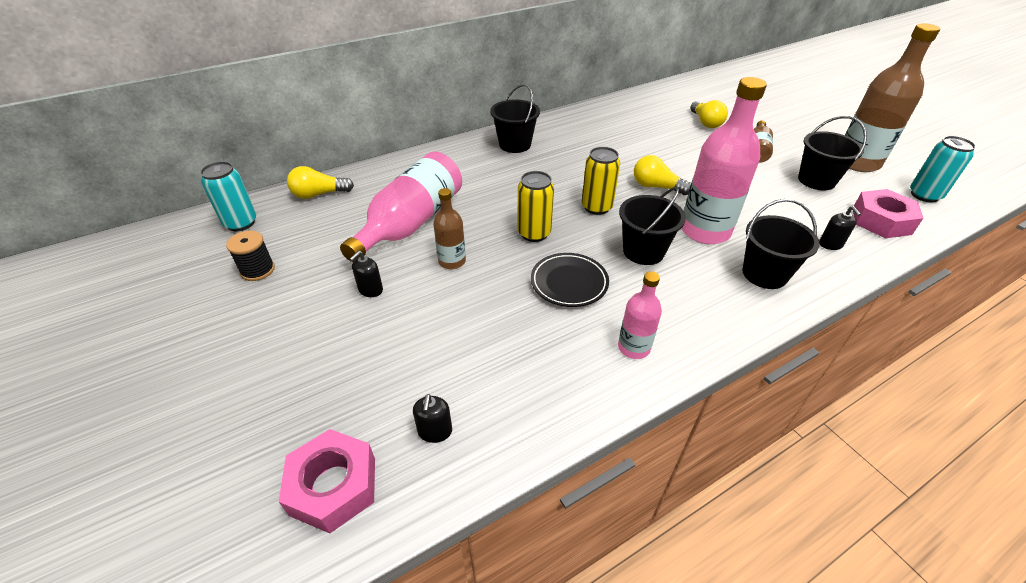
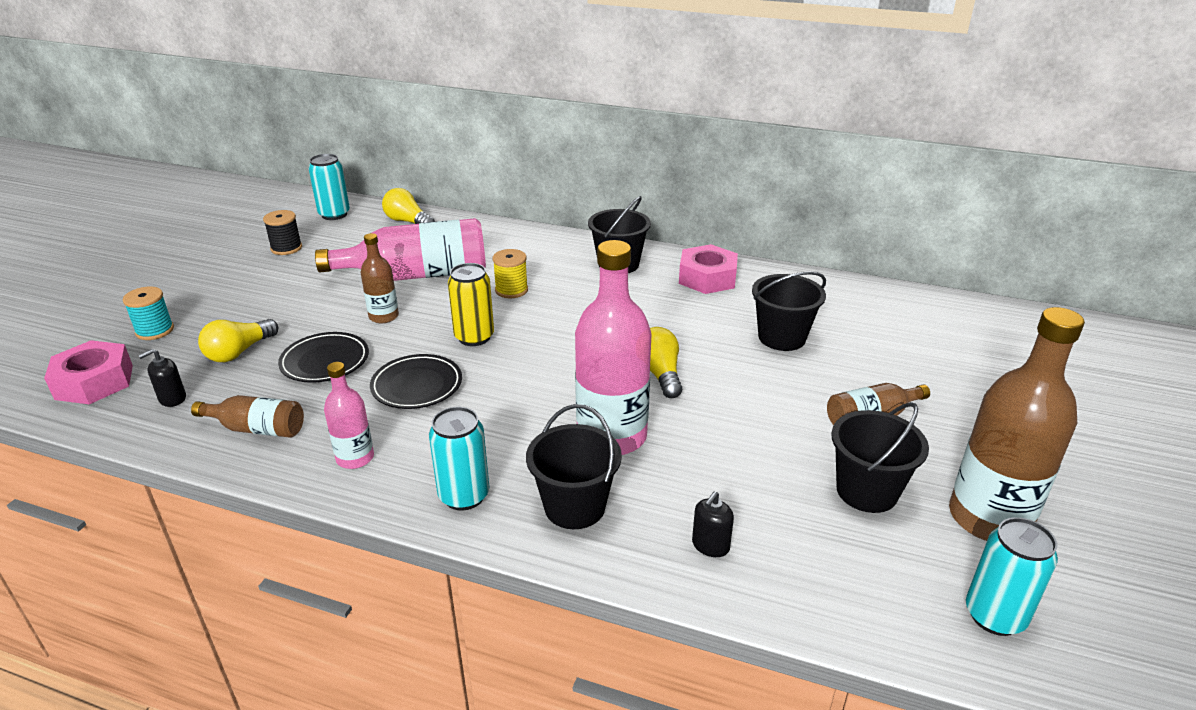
camera: 50 degrees right, 10 degrees down
black soap dispenser [350,251,383,297] -> none
yellow can [582,147,620,215] -> none
black bucket [619,187,686,265] -> black bucket moved to [752,271,826,351]
yellow light bulb [690,100,728,128] -> yellow light bulb moved to [198,319,278,362]
pink nut [853,189,923,238] -> pink nut moved to [679,244,738,294]
none -> turquoise spool [123,287,174,340]
none -> brown bottle [191,395,304,438]
none -> black plate [278,332,369,383]
none -> turquoise can [429,407,489,510]
none -> yellow spool [493,249,528,298]

